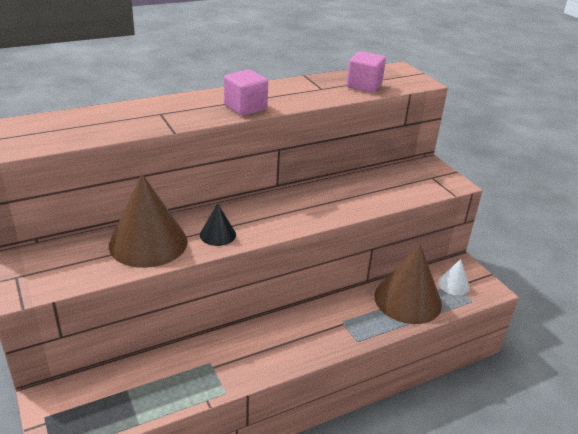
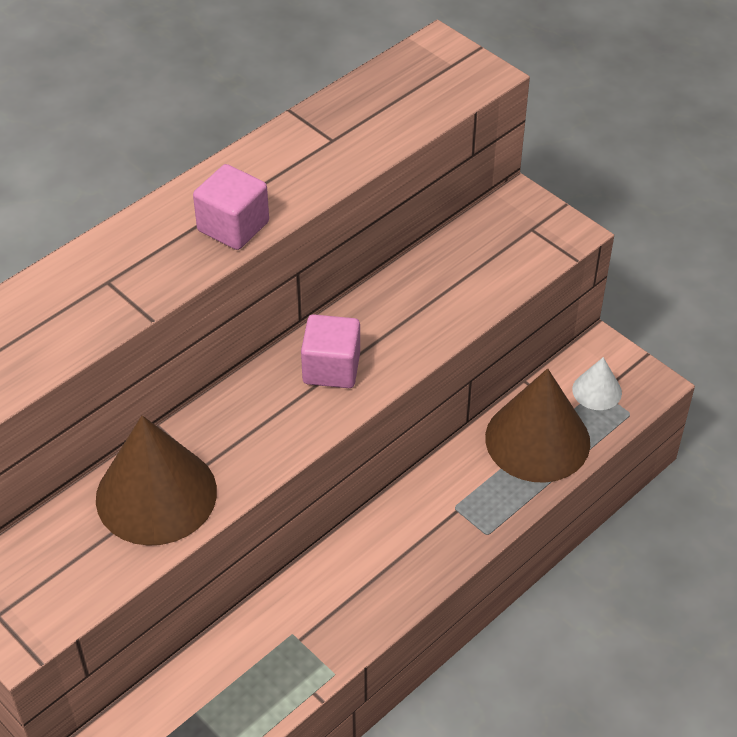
camera: 15 degrees left, 15 degrees up
black cone [200,203,236,246] -> none
pink cube [347,51,386,93] -> pink cube moved to [301,314,360,388]

